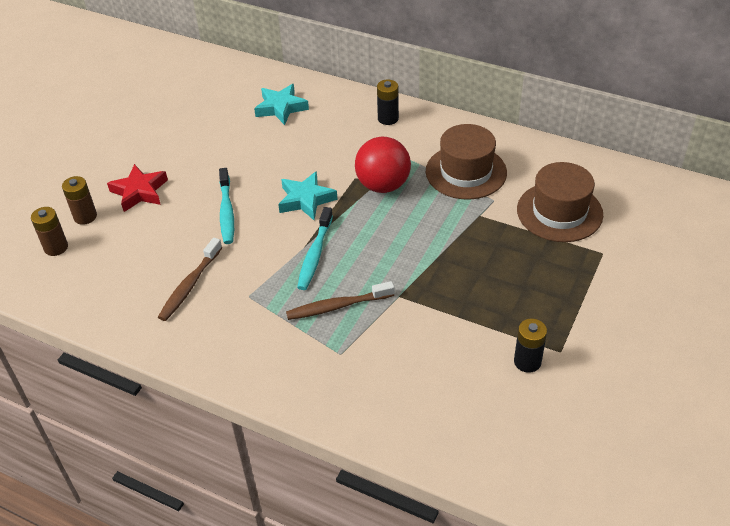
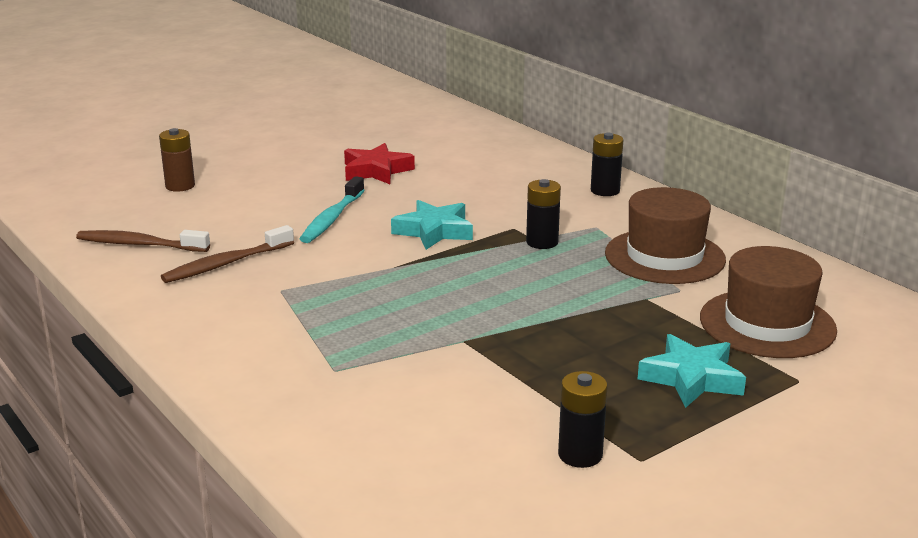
camera: 25 degrees right, 20 degrees down
brown battery [31,207,68,256] -> none
red star [107,164,168,212] -> red star moved to [344,143,415,184]
turquoise star [254,84,309,125] -> turquoise star moved to [638,334,746,408]
brown toothbrush [286,281,395,320] -> brown toothbrush moved to [76,230,210,252]
turquoise toothbrush [297,207,333,290] -> none
red ball [355,137,411,193] -> black battery [526,179,561,249]

